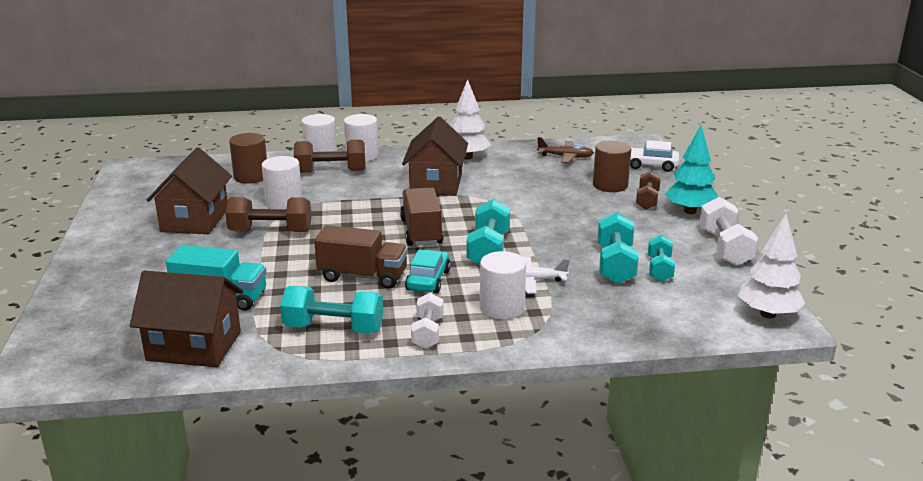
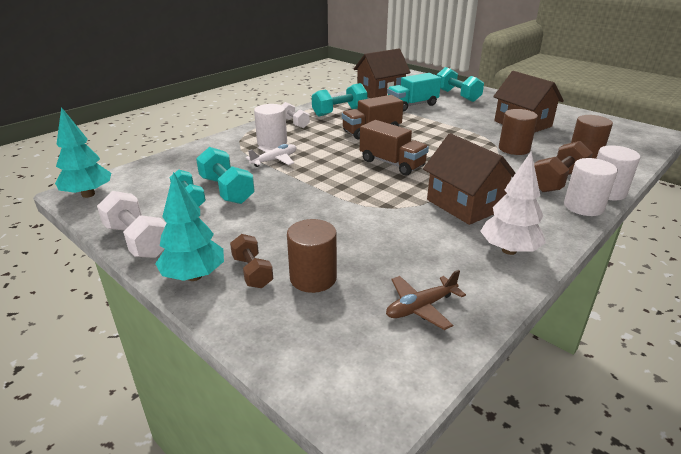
camera: 140 degrees right, 5 degrees up
brown dumbbell [225,197,312,232] -> none
white cylinder [262,156,302,209] -> brown cylinder [499,109,538,155]
turquoise car [405,249,451,293] -> none
turquoise dumbbell [466,199,510,265] -> turquoise dumbbell moved to [437,67,484,102]
white car [630,140,680,172] -> none
white tree [738,214,805,319] -> turquoise tree [55,107,111,198]

